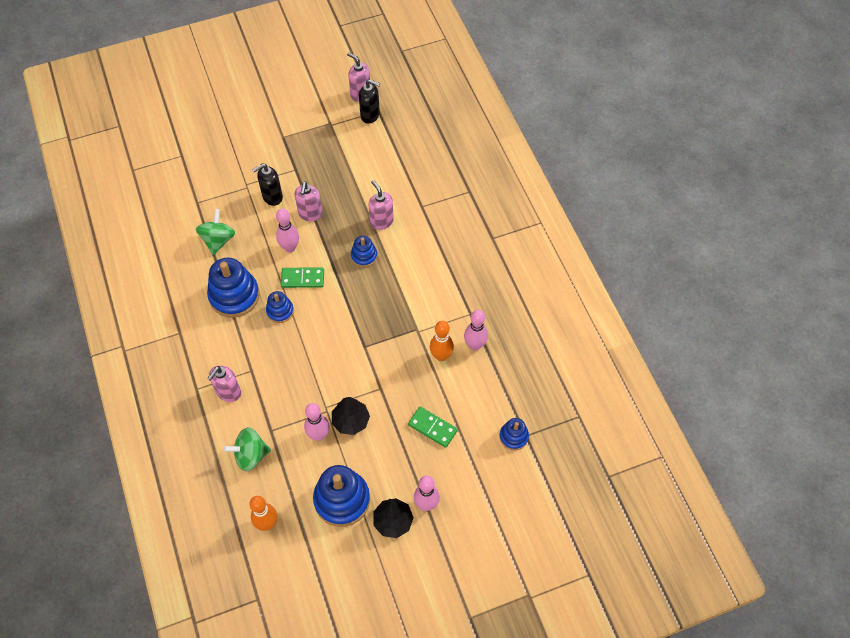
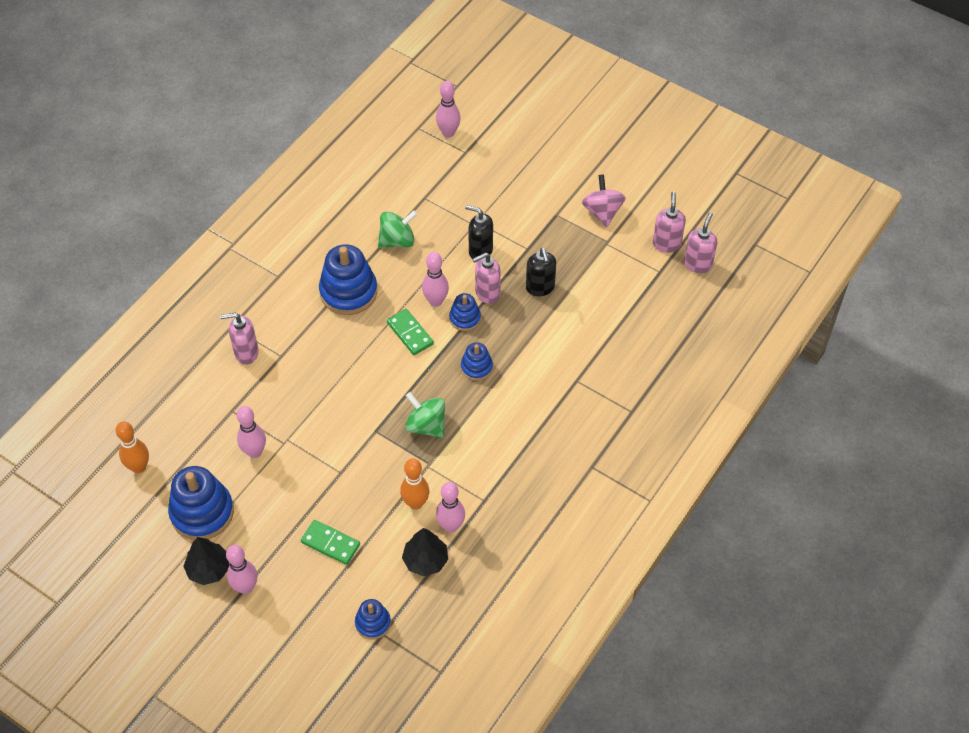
camera: 55 degrees right, 5 degrees down
green spinning top [223,427,271,471] -> green spinning top moved to [405,392,445,438]
blue stacking toy [266,291,294,323] -> blue stacking toy moved to [449,293,481,331]
black tree [332,397,370,435] -> black tree moved to [402,528,448,576]
black soap dispenser [359,79,380,124] -> black soap dispenser moved to [526,248,556,296]
pink soap dispenser [368,180,394,230] -> pink soap dispenser moved to [684,212,717,273]
green domino [408,407,458,448] -> green domino turned 60 degrees counterclockwise [301,520,360,565]
none -> pink bowling pin [436,81,461,138]
none -> pink spinning top [582,174,626,228]

